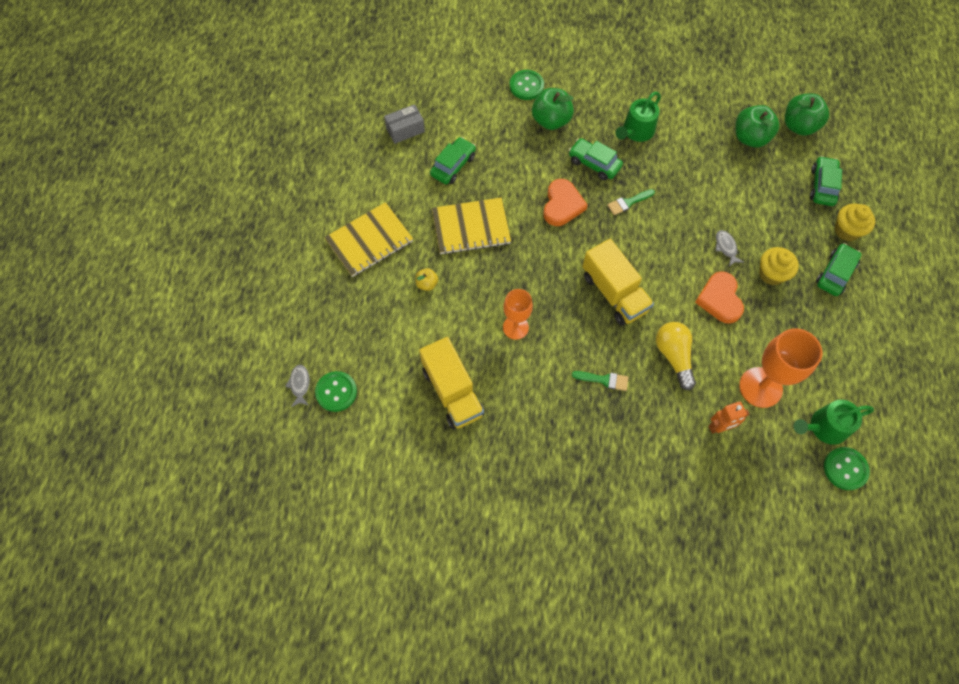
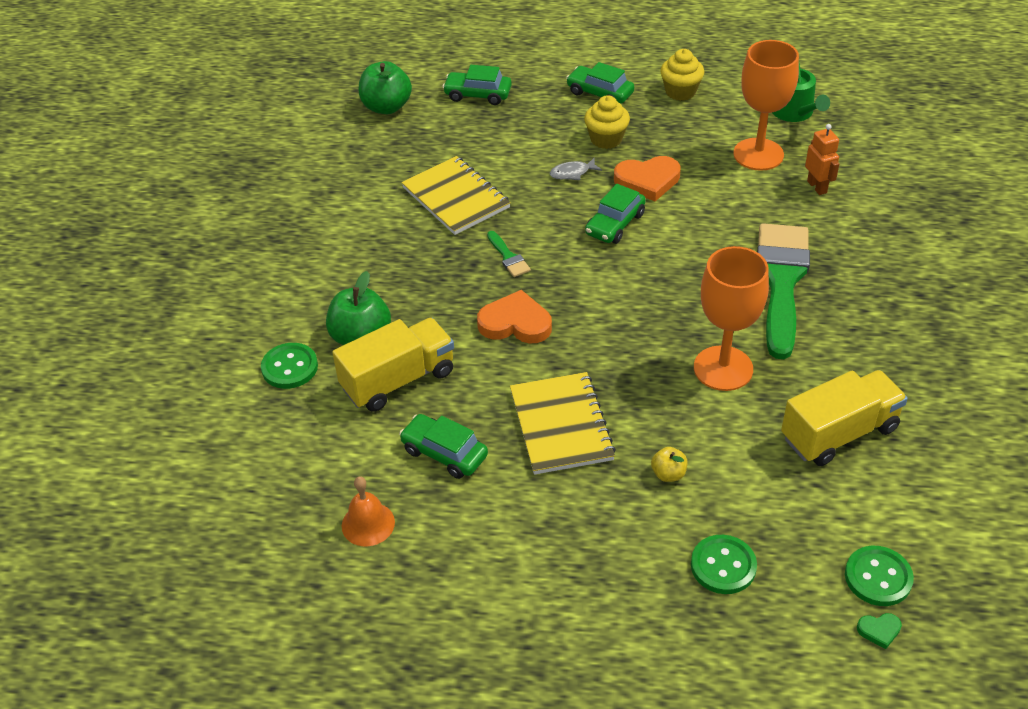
camera: 90 degrees left, 20 degrees down
grey fish [285,365,310,407] -> green heart [857,613,902,649]
yellow notebook [324,202,413,277] -> yellow notebook moved to [401,156,511,235]
grey box [384,104,425,144] -> orange bell [342,476,395,546]
orange goblet [503,289,533,340] -> orange goblet [694,246,769,391], size x1.58
green car [569,138,623,180] -> green car moved to [585,184,646,244]
green brush [572,371,628,391] -> green brush [757,223,810,359], size x2.49
yellow truck [582,239,654,326] -> yellow truck moved to [332,318,454,412]
green watering can [616,92,661,142] -> none
yellow light bulb [656,322,696,390] -> none
green apple [736,105,779,147] -> none
green button [824,447,870,490] -> green button moved to [691,535,757,594]
yellow cupcake [835,203,875,241] -> yellow cupcake moved to [660,49,704,101]

